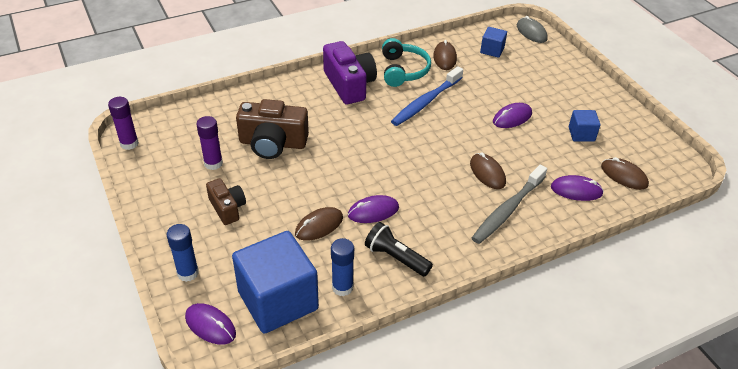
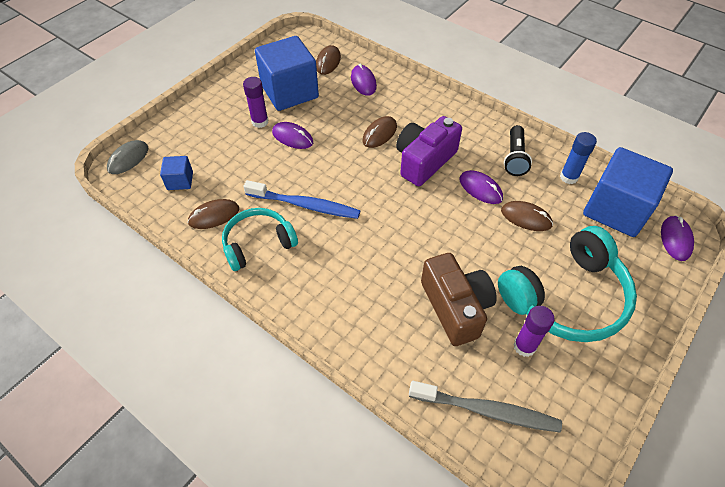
camera: 115 degrees left, 10 degrees up
purple glue stick [108,97,139,150] -> purple glue stick moved to [243,77,269,128]
blue glue stick [167,224,199,282] -> none
brown camera [206,178,246,225] -> turquoise headphones [498,226,637,342]
purple camera [323,41,377,104] -> purple camera moved to [396,116,462,186]
grey toothbrush [472,165,547,244] -> grey toothbrush moved to [409,381,562,433]
blue cube [569,110,600,142] -> blue cube [255,36,319,111], size x2.16

